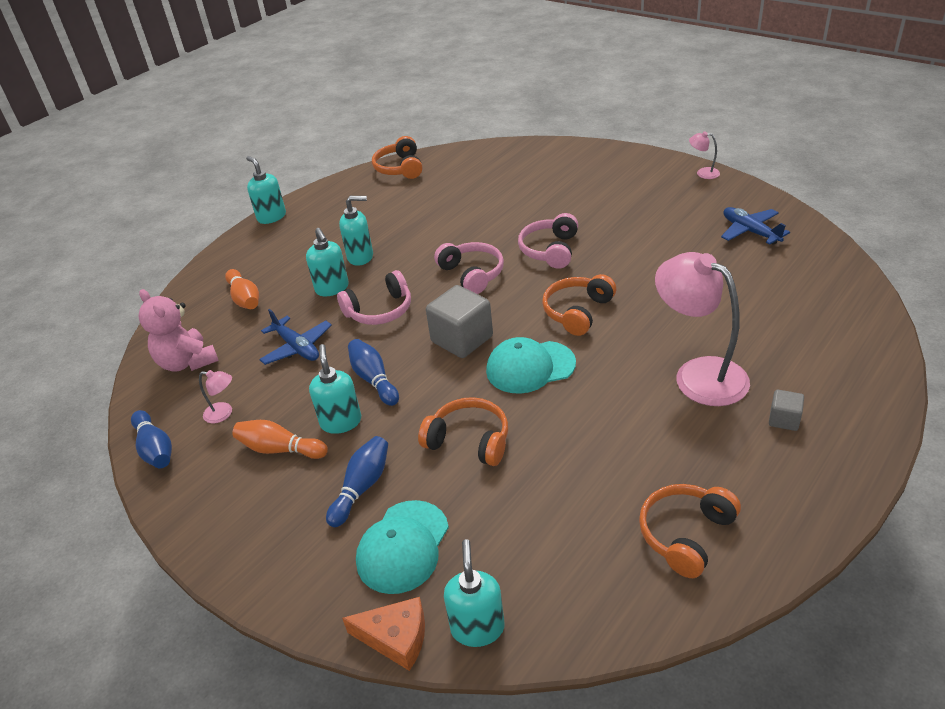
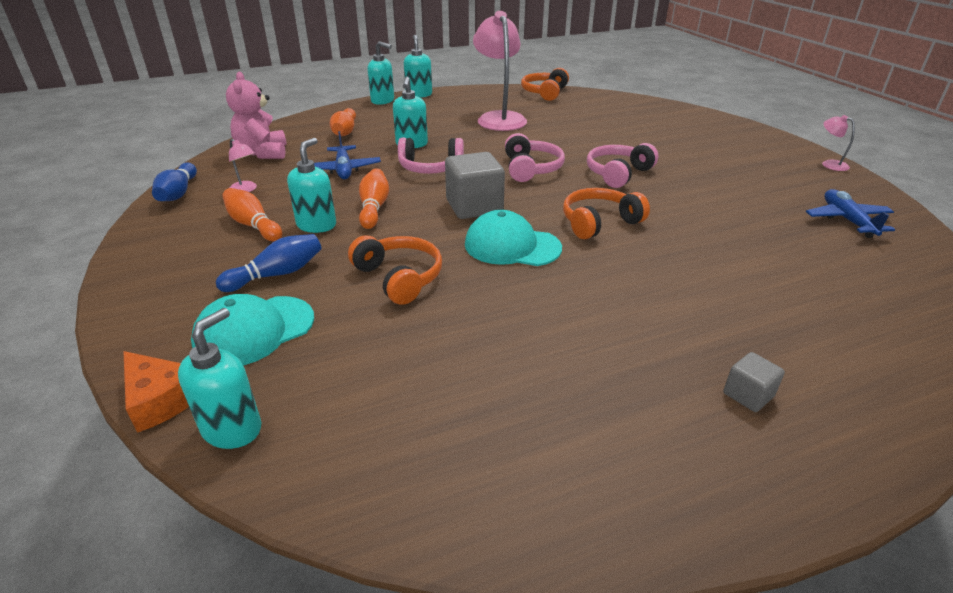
camera: 25 degrees right, 5 degrees down
turquoise soap dispenser [339,196,373,266] -> turquoise soap dispenser moved to [367,41,394,105]
blue bowling pin [348,339,399,406] -> orange bowling pin [359,168,389,229]
orange headphones [639,484,741,578] -> none
pink lamp [655,252,750,406] -> pink lamp moved to [473,11,527,131]

